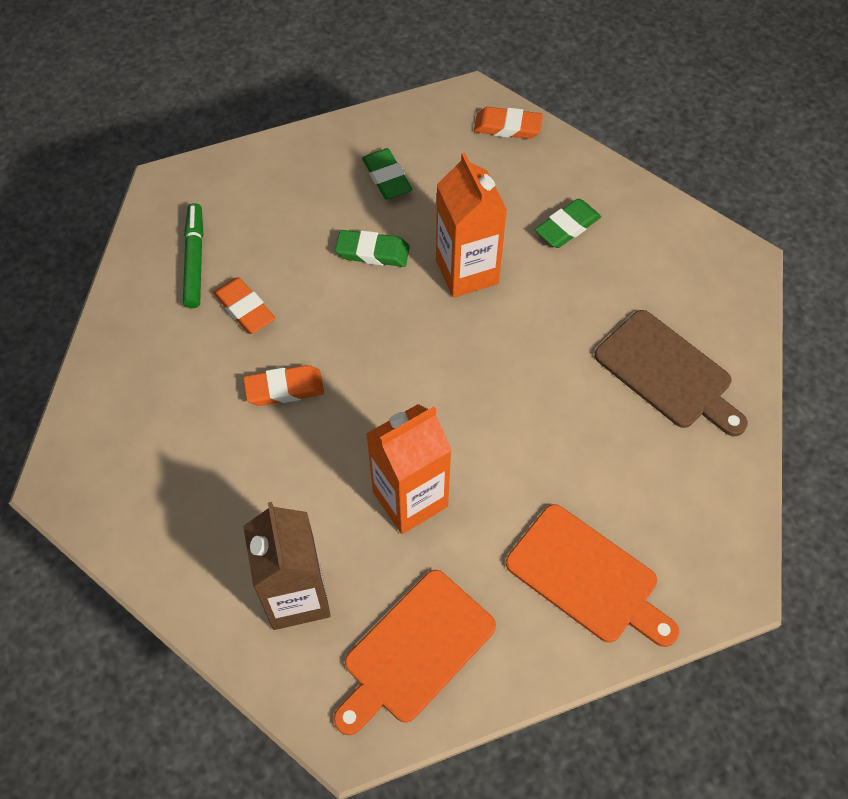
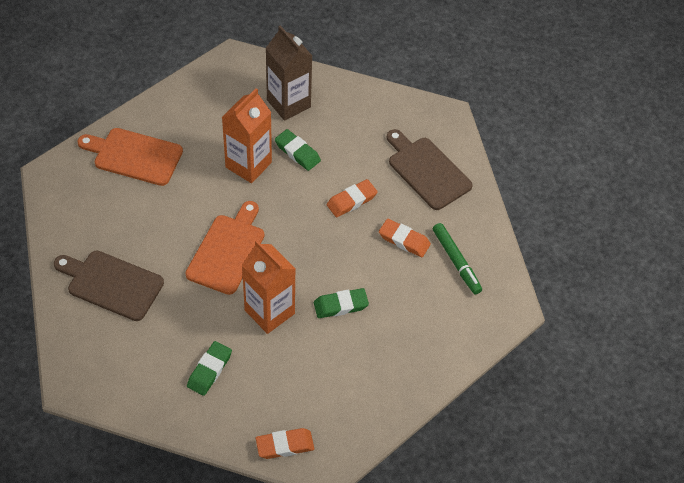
camera: 155 degrees right, 5 degrees down
orange cutting board [333,570,496,735] -> orange cutting board moved to [186,201,264,295]
green eraser [362,148,412,199] -> green eraser moved to [275,129,321,171]
none -> brown cutting board [387,129,473,210]

